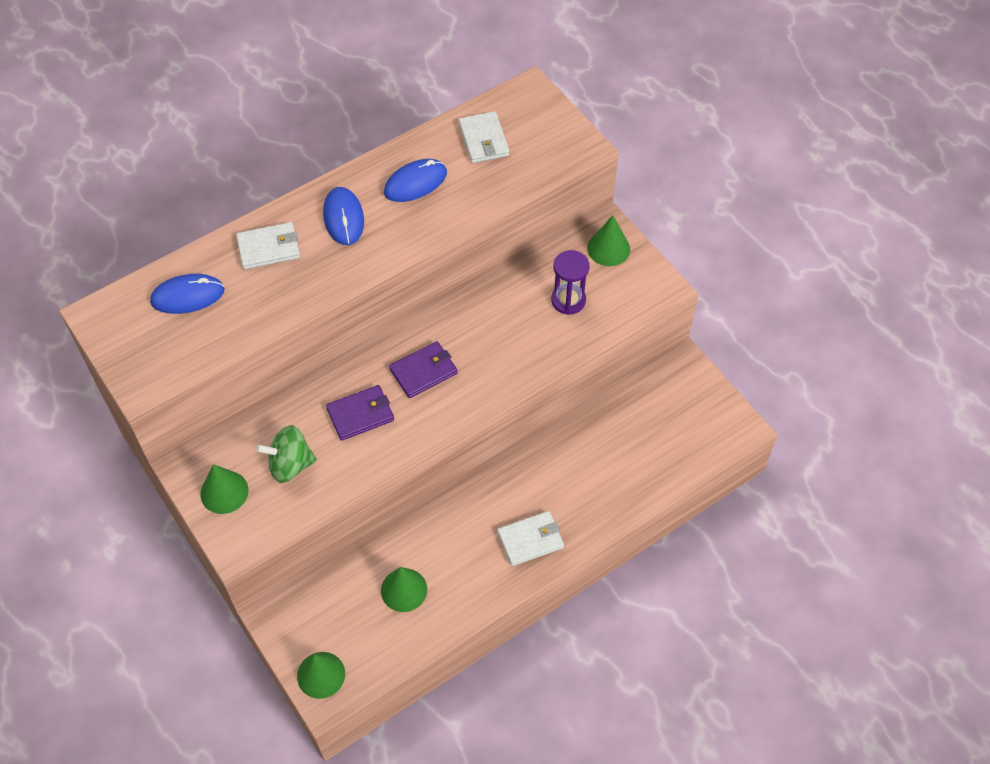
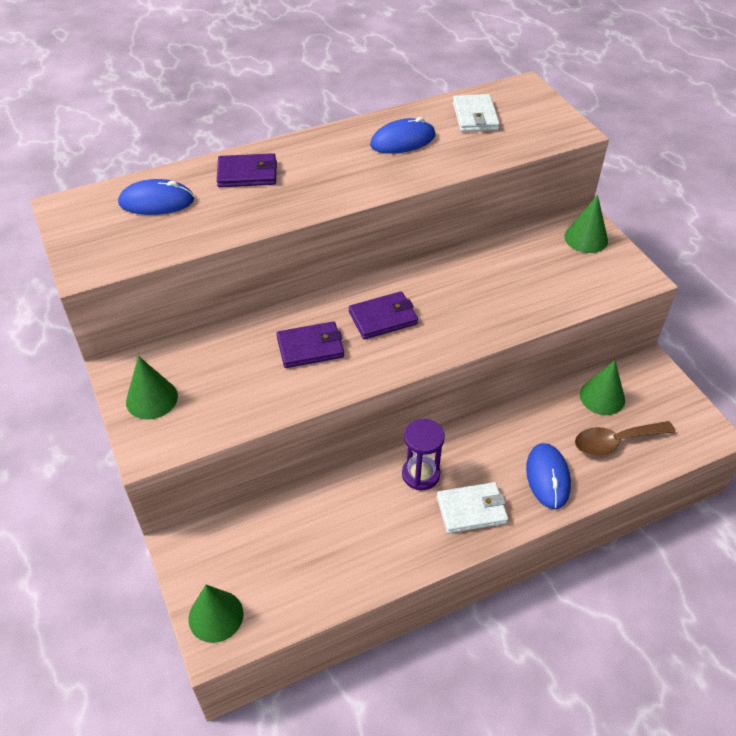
camera: 10 degrees right, 10 degrees down
white wallet [236,222,300,269] -> purple wallet [217,153,277,187]
green spinning top [256,425,317,483] -> none
blue mouse [323,187,364,245] -> blue mouse moved to [526,443,571,509]
green cone [381,567,427,612] -> green cone moved to [580,360,625,415]
purple hourglass [551,250,590,315] -> purple hourglass moved to [402,419,445,490]
none -> brown spoon [575,421,675,456]

